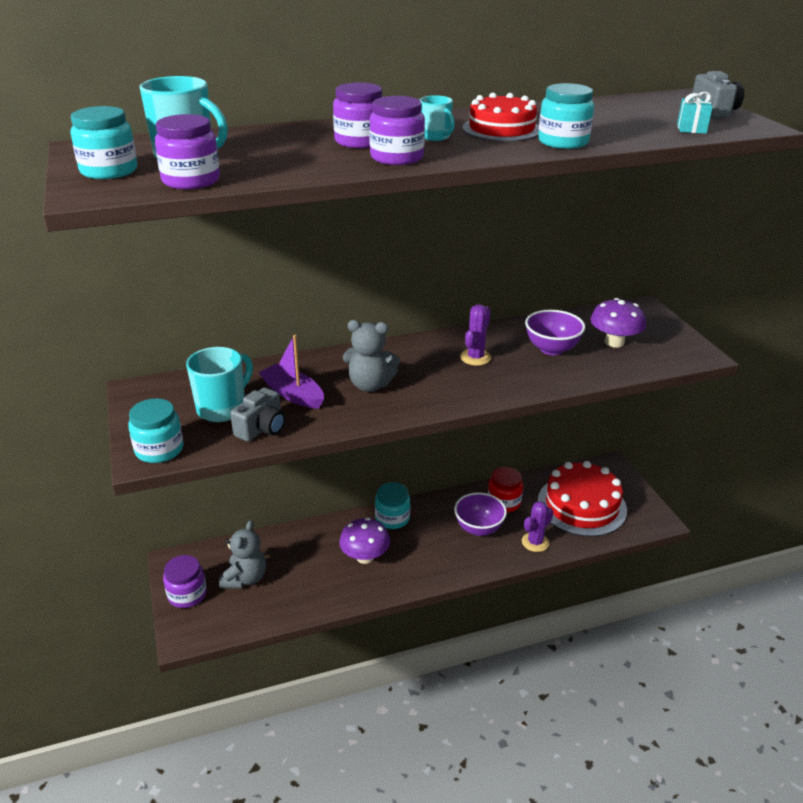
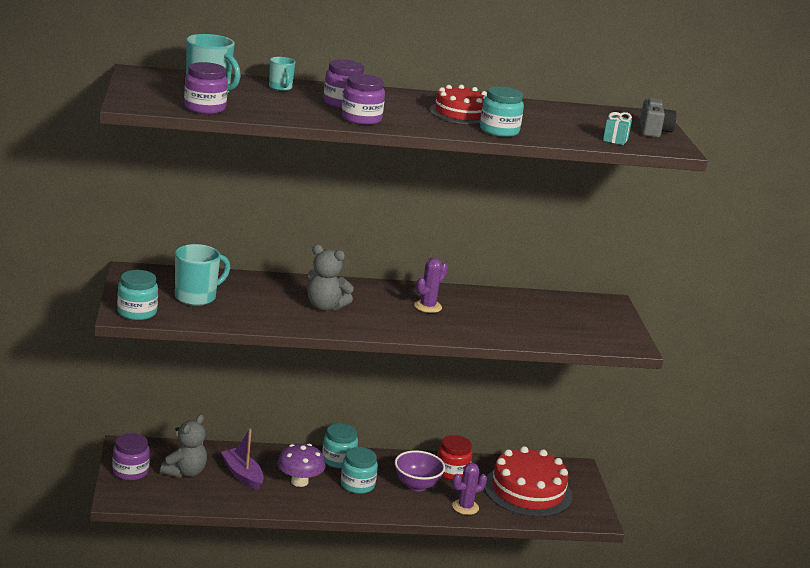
camera: 10 degrees right, 10 degrees down
turquoise jar [71,106,137,179] -> turquoise jar moved to [341,447,378,494]
grey camera [230,388,285,442] -> none
purple boat [259,335,324,409] -> purple boat moved to [221,429,264,490]
turquoise mug [420,95,455,141] -> turquoise mug moved to [269,57,295,91]
purple bowl [525,310,585,355] -> none
purple mushroom [590,298,646,348] -> none

